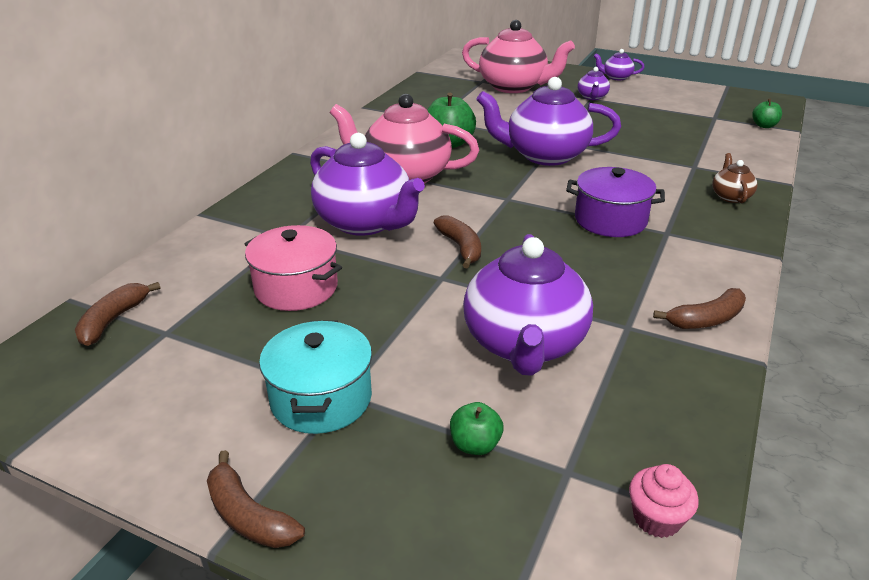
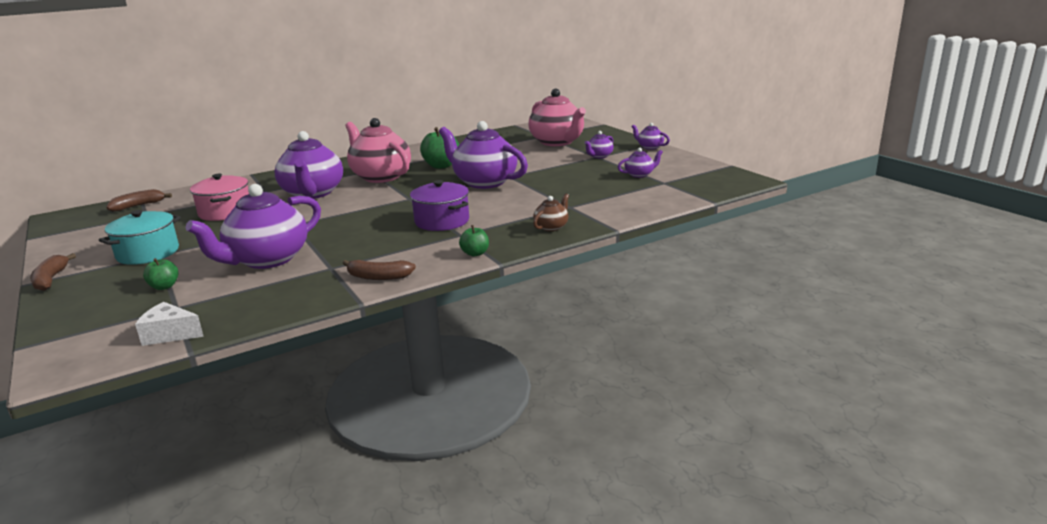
camera: 35 degrees right, 10 degrees down
brown banana [434,215,481,268] -> none
pink cupcake [629,464,699,538] -> white cheese [135,302,204,346]
green apple [752,99,782,128] -> green apple moved to [459,225,489,257]
none -> purple teapot [618,148,663,178]

